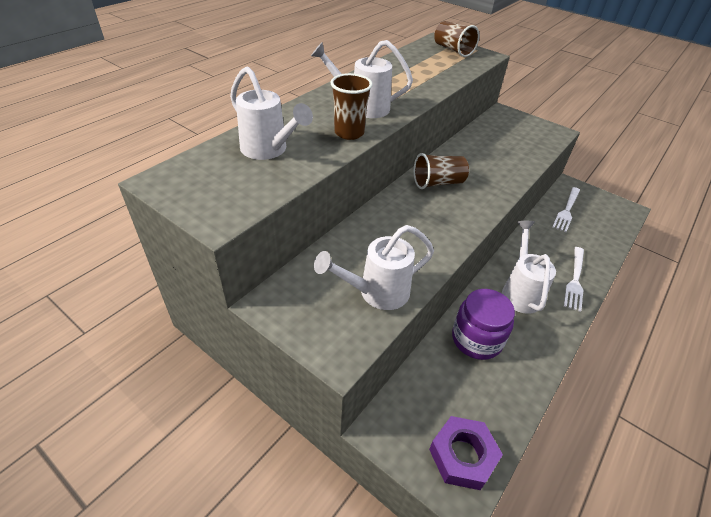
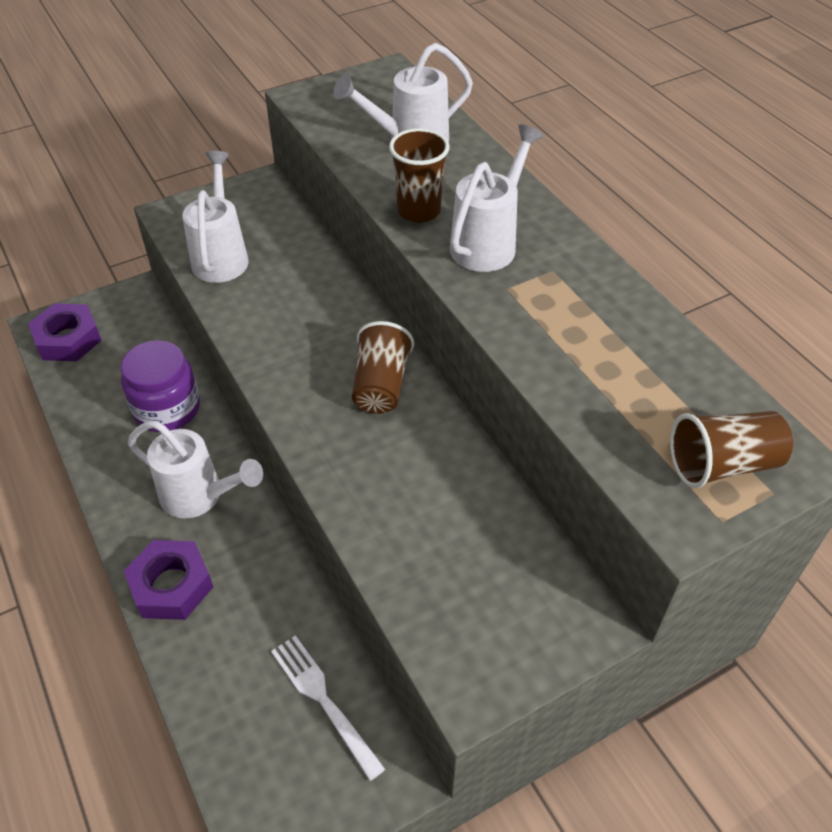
camera: 115 degrees right, 5 degrees up
white fork [564,247,584,312] -> purple nut [124,540,213,620]

